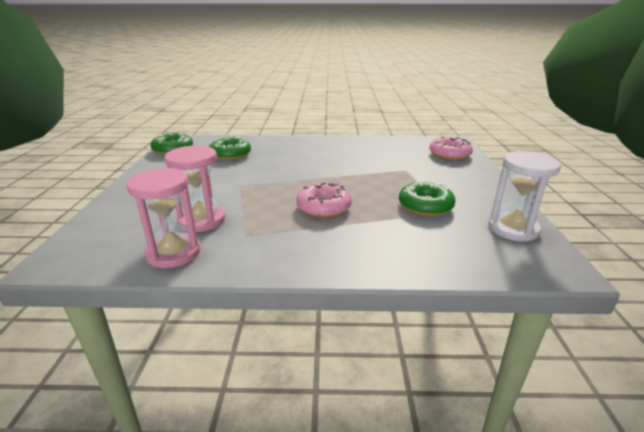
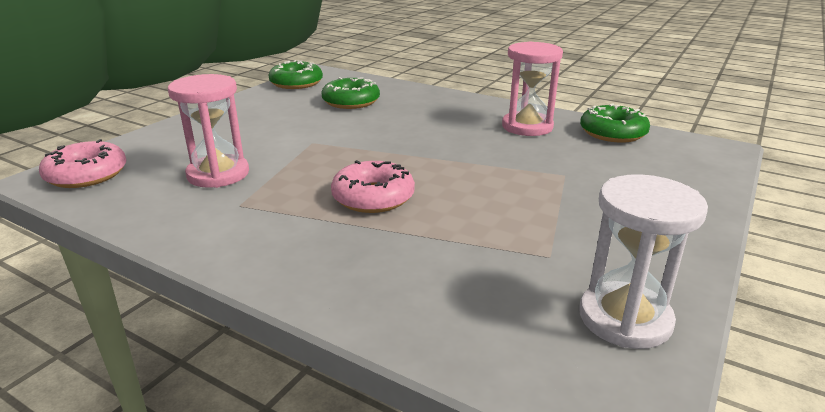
camera: 30 degrees right, 0 degrees up
pink hourglass [126,168,201,268] -> pink hourglass moved to [502,42,563,136]
green donut [399,181,456,216] -> green donut moved to [580,103,650,143]
pink donut [429,136,473,160] -> pink donut moved to [39,139,126,188]

